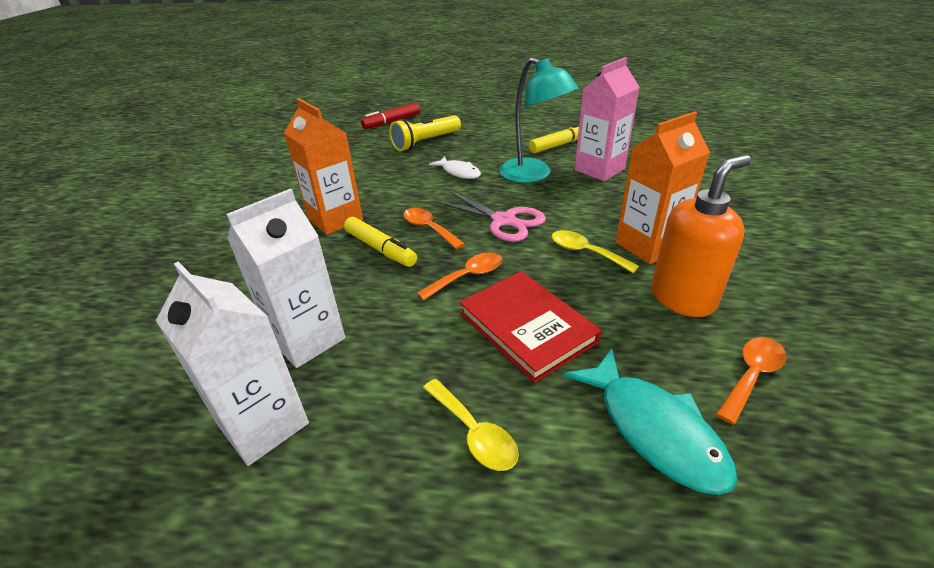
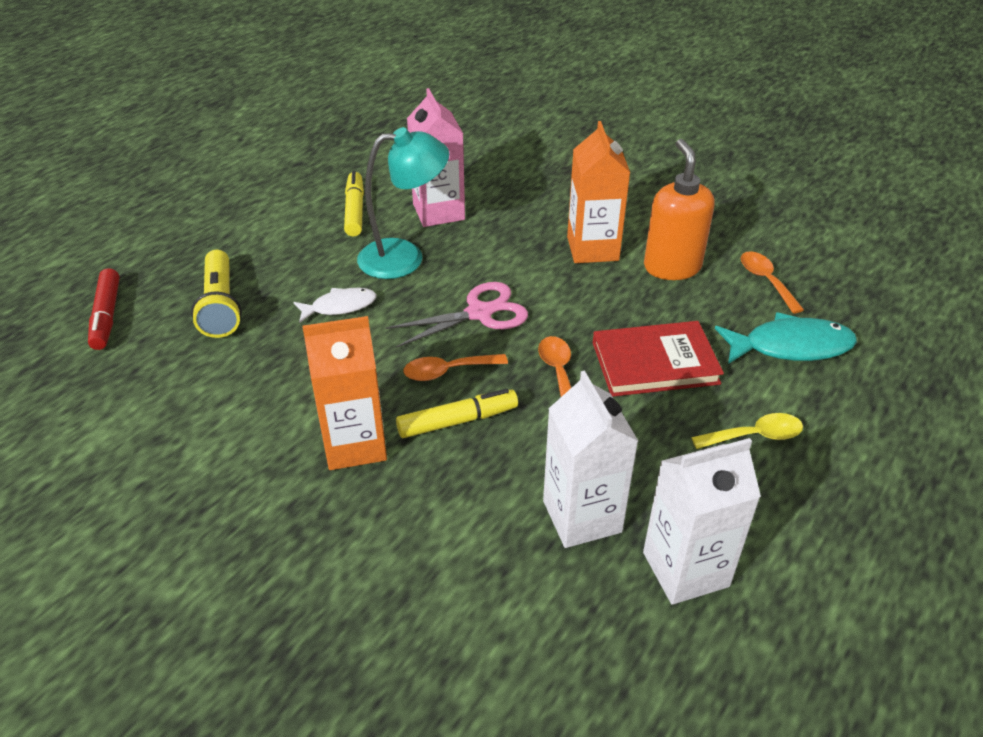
camera: 65 degrees left, 5 degrees up
yellow spoon [552,230,639,273] -> none

